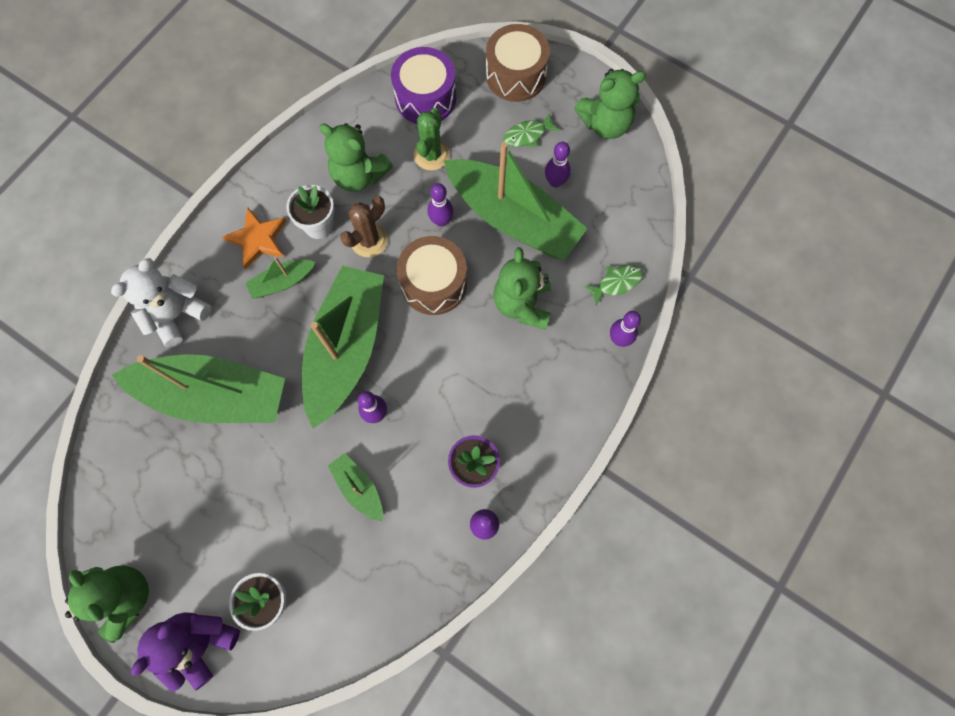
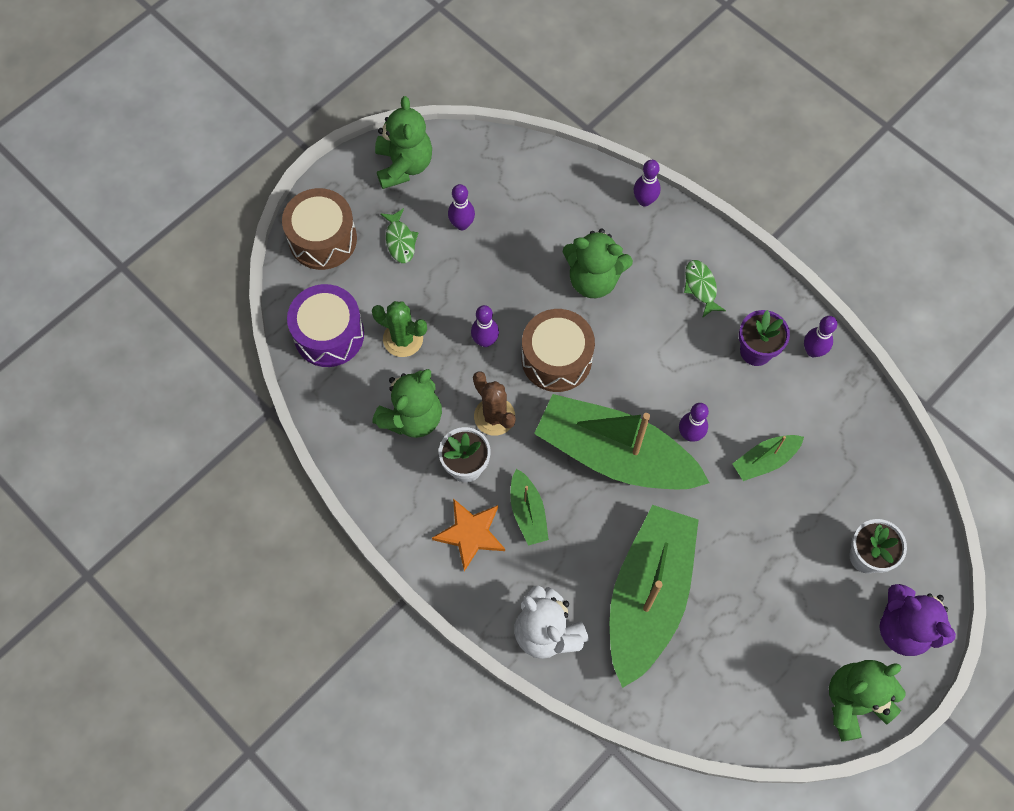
camera: 80 degrees left, 5 degrees down
green boat [444,142,588,260] -> none
green fish [584,265,643,305] -> green fish moved to [684,260,726,318]

